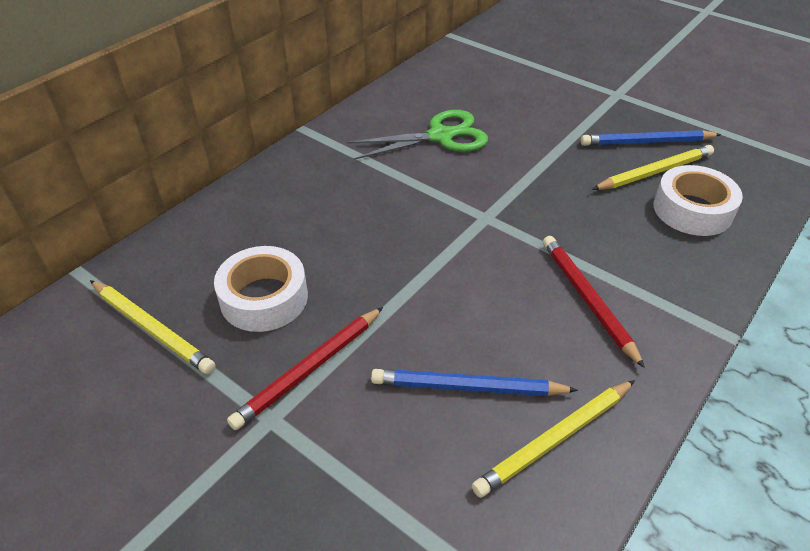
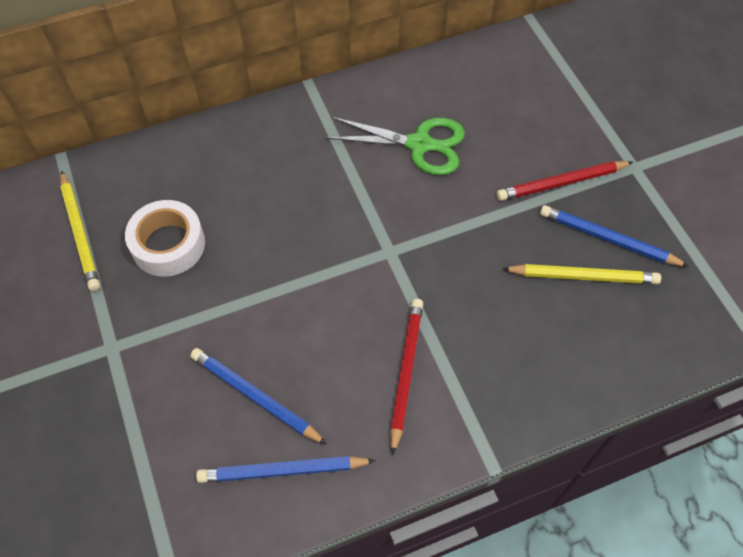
camera: 30 degrees right, 15 degrees up
red pencil [227,307,383,430] -> red pencil moved to [497,161,633,201]
yellow pencil [472,380,635,498] -> blue pencil [196,456,376,483]
white tape [654,165,743,236] -> none

